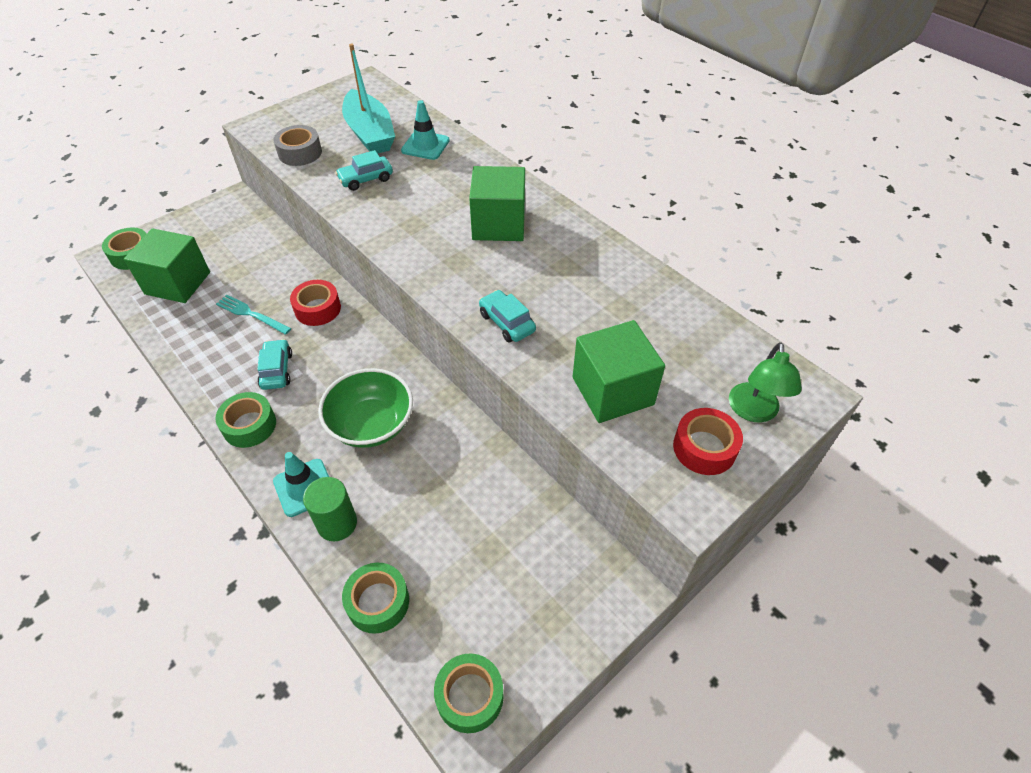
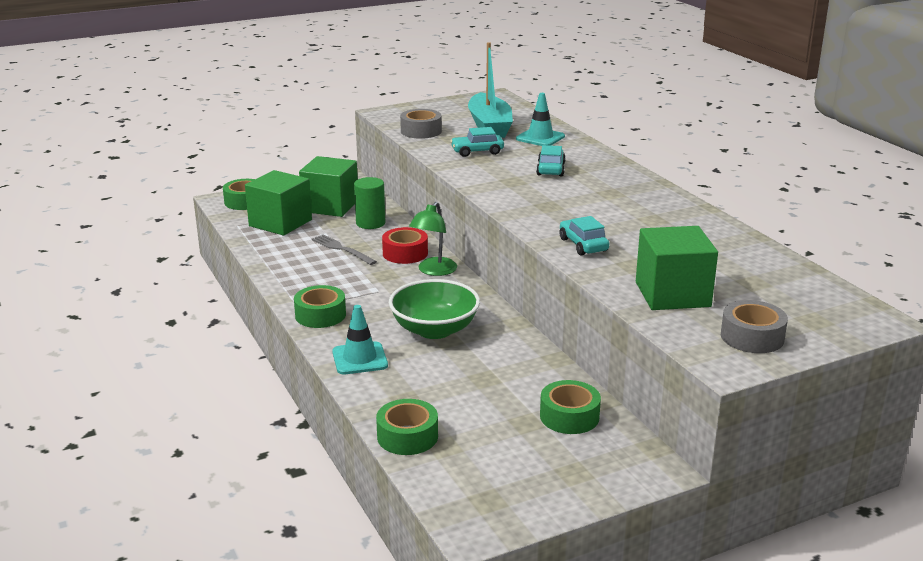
camera: 15 degrees right, 25 degrees down
turquoise fork [216,295,291,335] -> grey fork [312,234,377,265]
turquoise car [257,339,292,390] -> turquoise car moved to [536,145,566,177]
green cylinder [303,477,357,541] -> green cylinder moved to [354,177,385,229]
green tape [434,653,504,733] -> green tape moved to [540,380,601,434]
green cube [469,166,525,241] -> green cube moved to [299,156,358,217]
red tape [673,408,743,475] -> grey tape [721,300,788,353]
green lamp [729,342,802,422] -> green lamp moved to [409,202,457,276]

